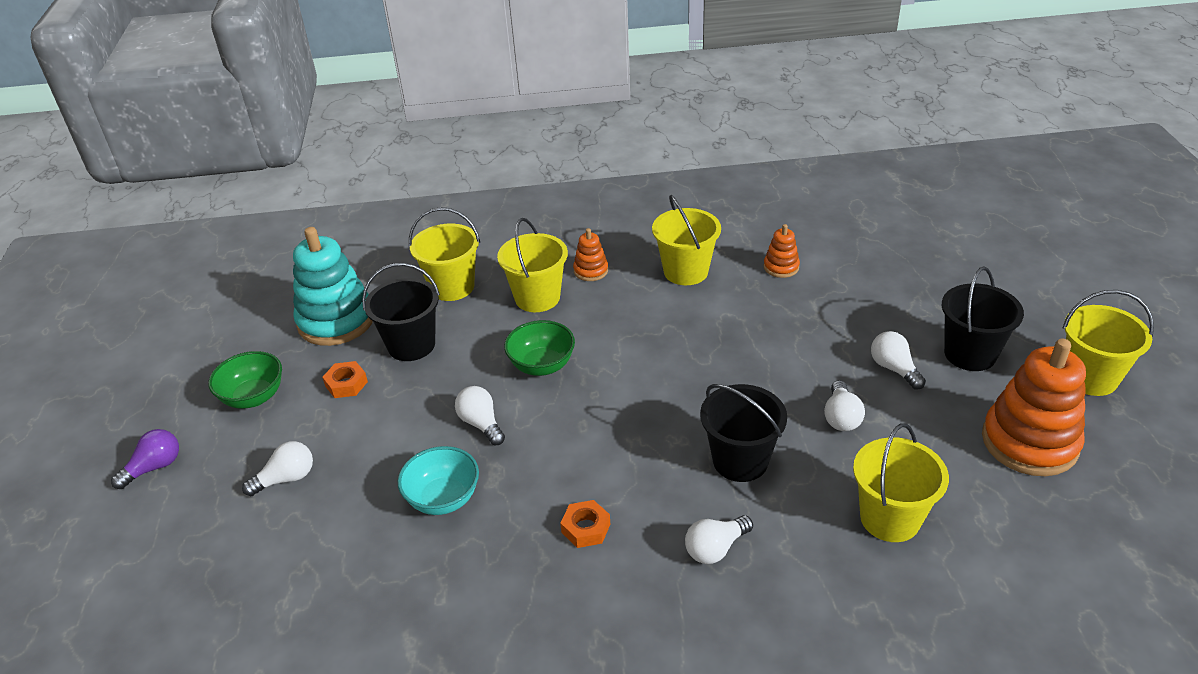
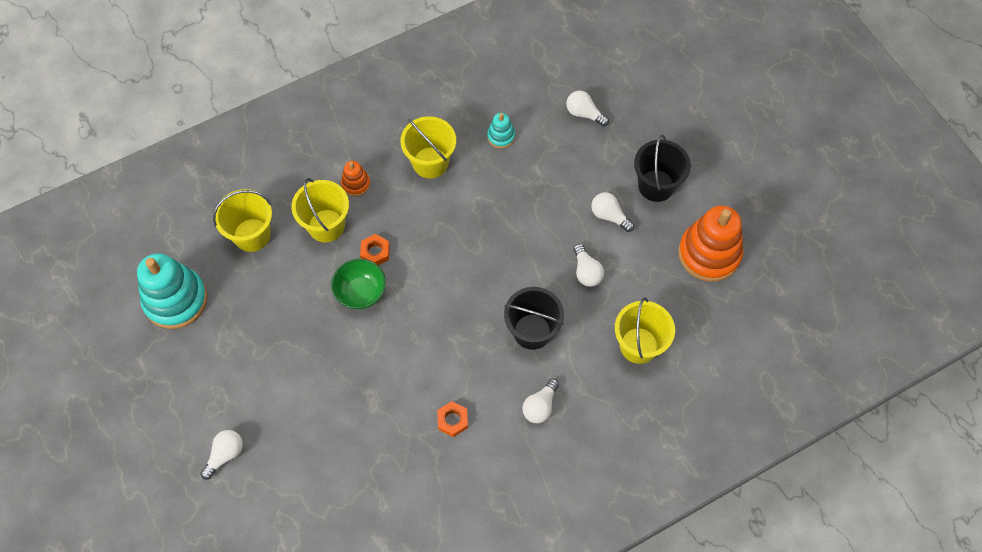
camera: 25 degrees left, 25 degrees up
purple light bulb [111,429,179,489] -> none
green bowl [208,351,282,409] -> none
orange nut [322,361,368,398] -> orange nut moved to [360,234,390,265]
black bucket [362,263,440,361] -> none
turquoise bowl [398,446,479,515] -> none
white light bulb [455,386,505,446] -> white light bulb moved to [566,91,609,127]
orange stacking toy [764,224,800,278] -> turquoise stacking toy [487,113,515,148]
yellow bucket [1063,290,1154,396] -> none

